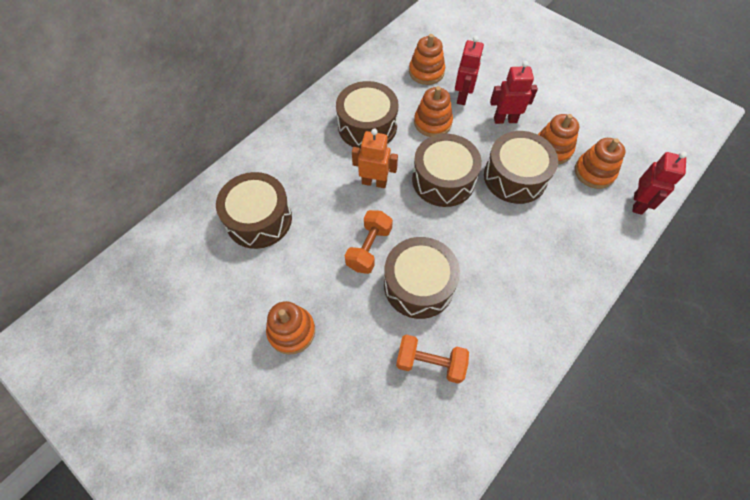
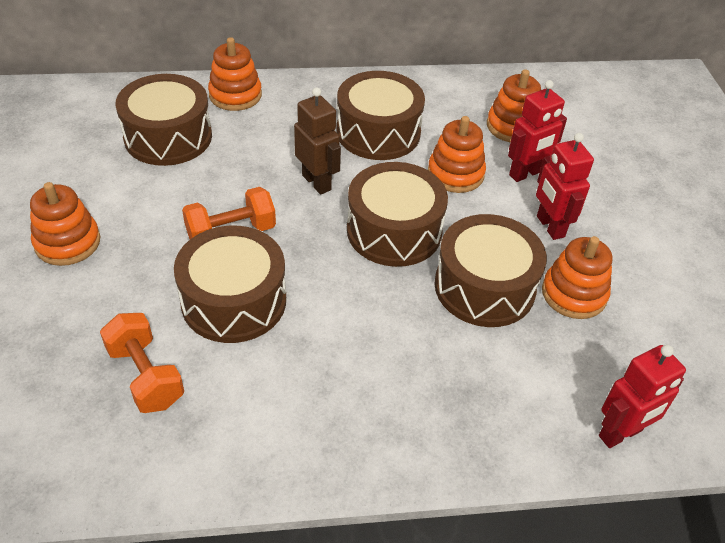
camera: 40 degrees right, 15 degrees down
orange robot [352,129,398,188] -> brown robot [294,87,341,195]
red robot [490,61,538,124] -> red robot turned 150 degrees counterclockwise [536,133,594,240]
orange stacking toy [575,138,625,189] -> orange stacking toy moved to [208,37,262,111]

